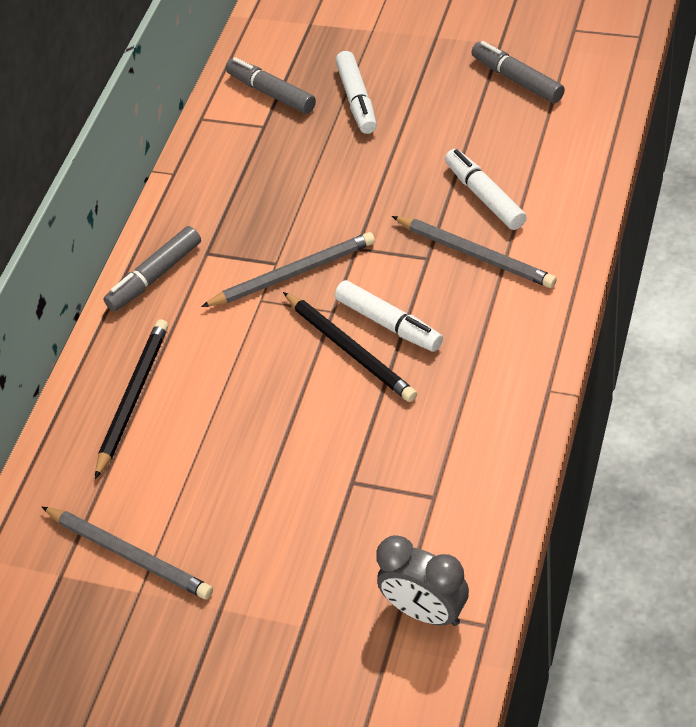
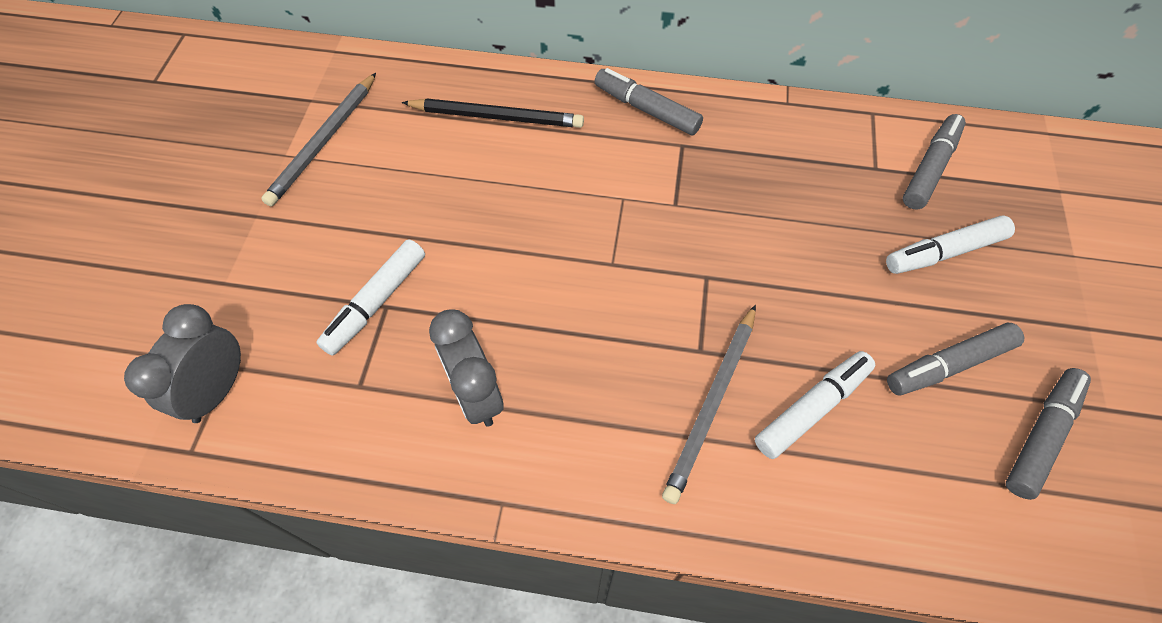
camera: 75 degrees right, 10 degrees up
grey pencil [201,232,375,307] -> none
black pencil [283,292,417,402] -> none
white marker [335,280,443,352] -> white marker moved to [316,239,425,356]
none -> grey clock [429,310,504,427]
none -> grey marker [887,323,1025,396]

